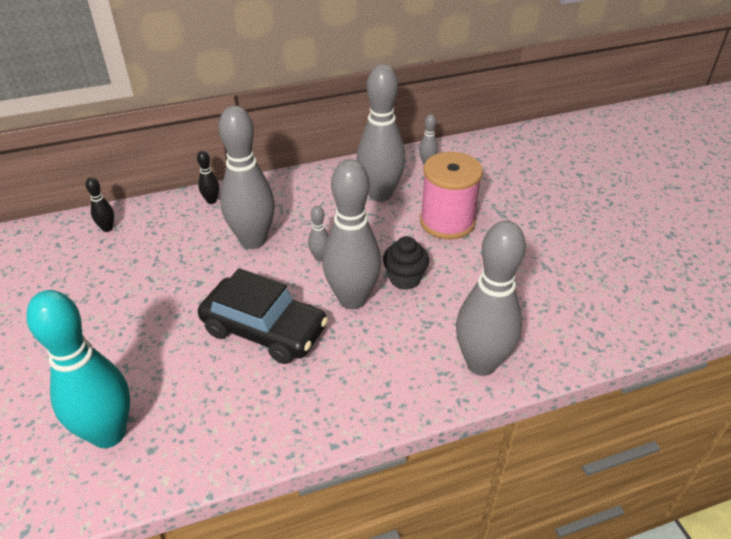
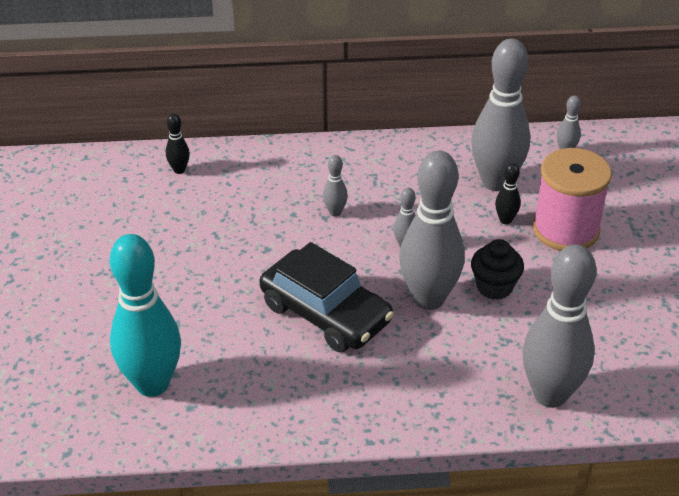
camera: 15 degrees right, 0 degrees up
black bowling pin [197,151,219,204] -> black bowling pin moved to [495,163,521,224]
grey bowling pin [218,106,275,249] -> grey bowling pin [323,155,348,217], size x0.42

